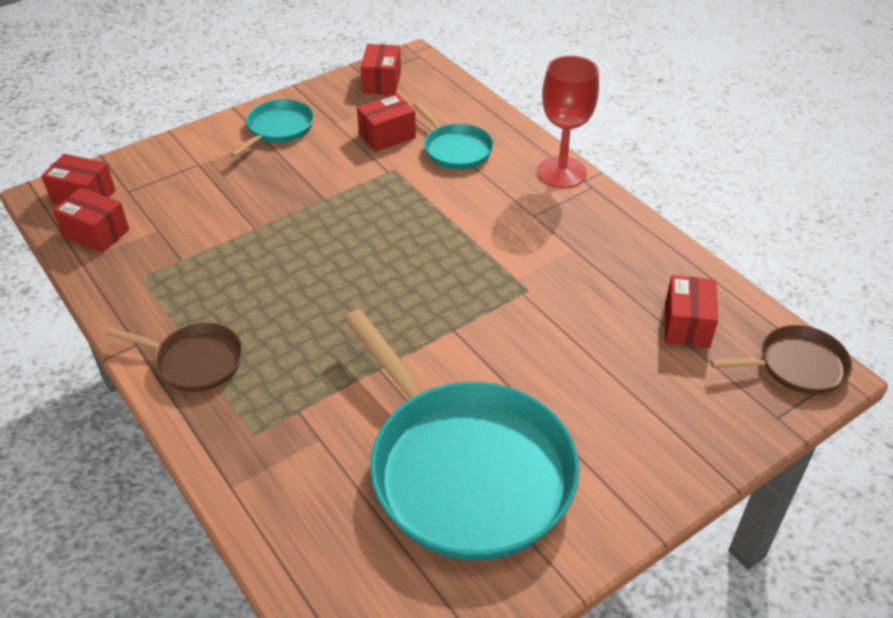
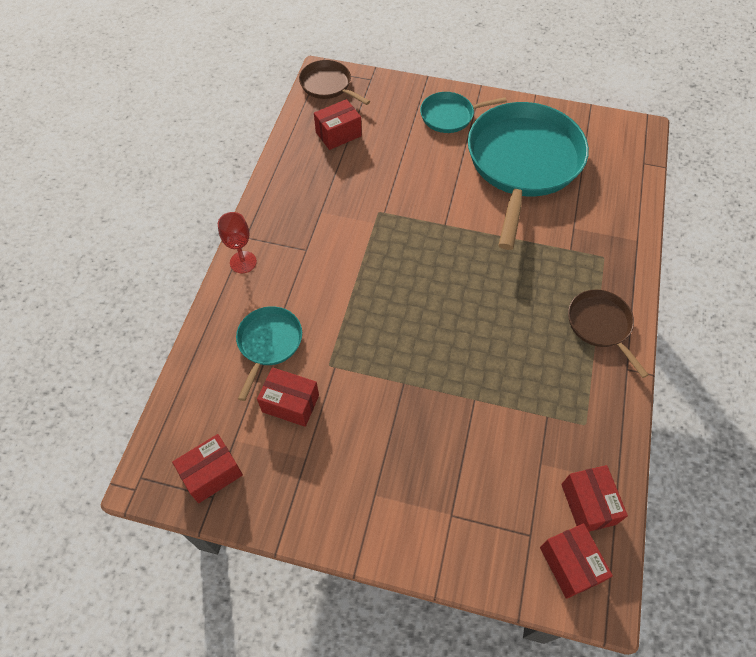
camera: 130 degrees left, 15 degrees up
turquoise pan [230,99,314,157] -> turquoise pan moved to [420,92,507,133]
red goblet [537,56,599,188] -> red goblet [218,212,257,273], size x0.62

